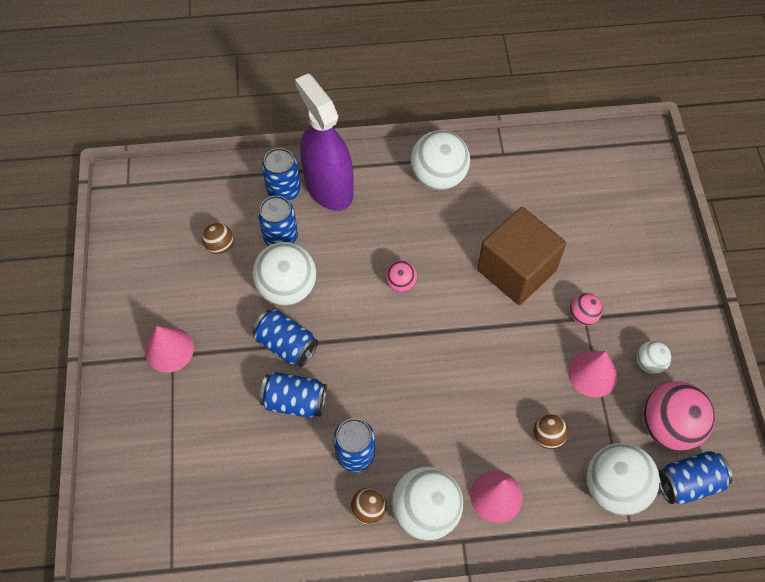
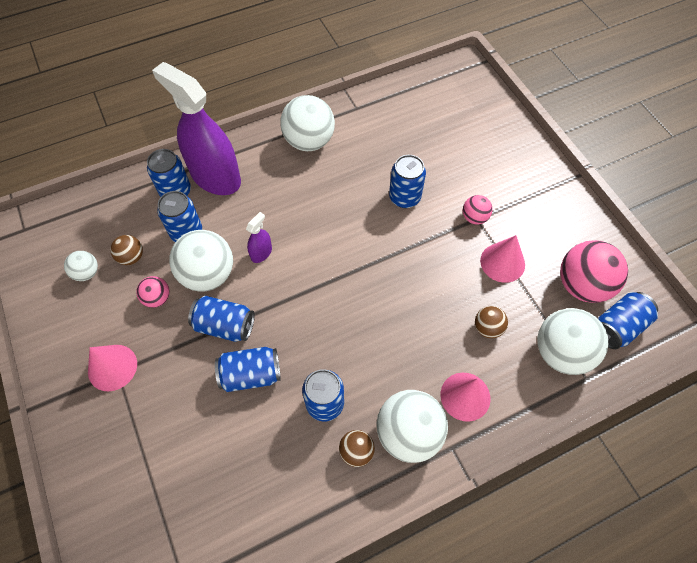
camera: 20 degrees left, 0 degrees up
pink ball [385,260,417,292] -> pink ball moved to [136,276,170,308]
brown cube [477,207,566,305] -> blue can [389,155,426,208]
white ball [637,341,671,374] -> white ball moved to [64,251,98,281]
none -> purple spray bottle [246,212,272,263]

